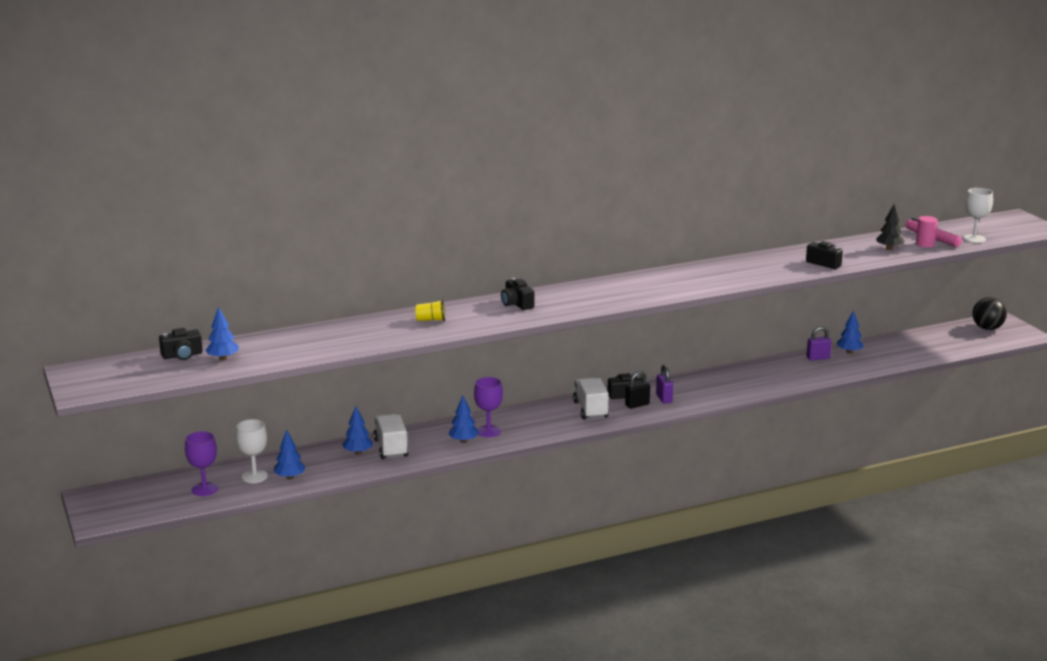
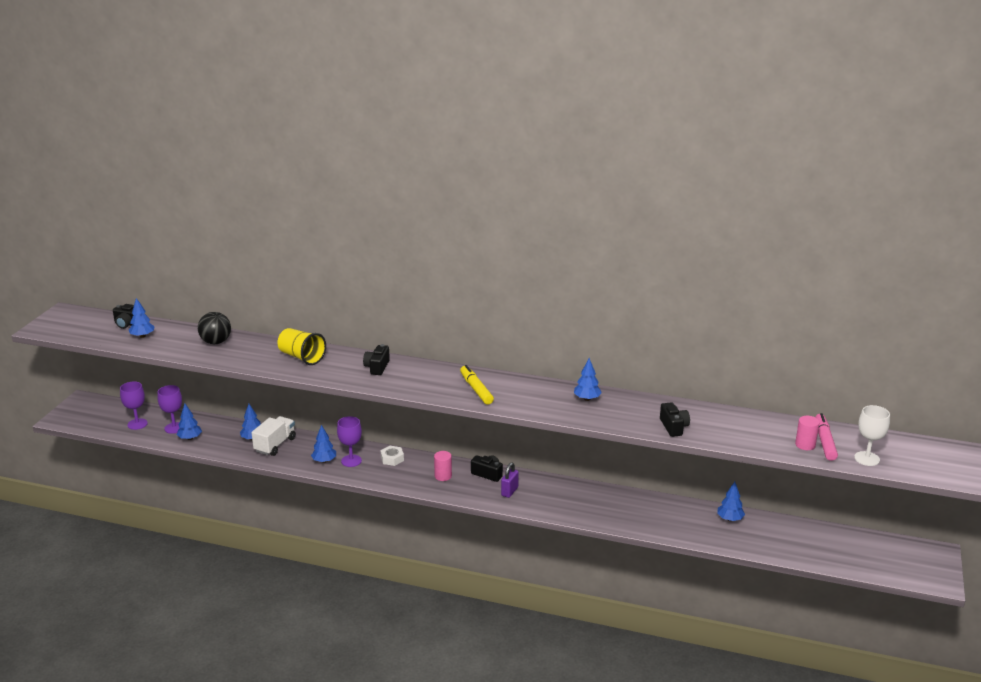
camera: 40 degrees right, 5 degrees up
white goblet [236,419,268,483] -> purple goblet [157,385,182,434]
yellow cup [415,300,445,321] -> yellow cup [278,328,326,365], size x1.82
white truck [573,378,609,420] -> pink cylinder [434,451,452,481]
black padlock [625,371,650,409] -> none
purple padlock [806,326,832,361] -> none
black tree [876,205,905,250] -> none
black ball [972,297,1007,330] -> black ball moved to [198,312,231,344]
none -> white nut [380,446,404,466]
none -> yellow marker [460,365,494,404]
none -> blue tree [574,358,602,401]

